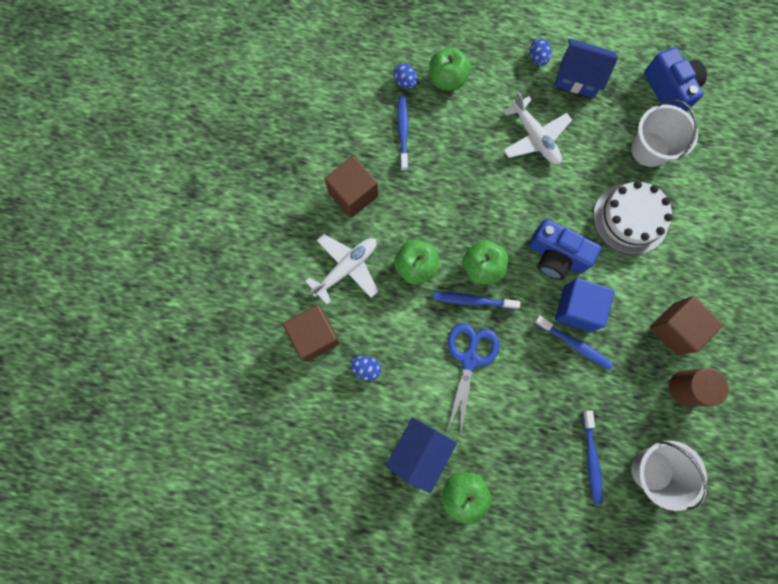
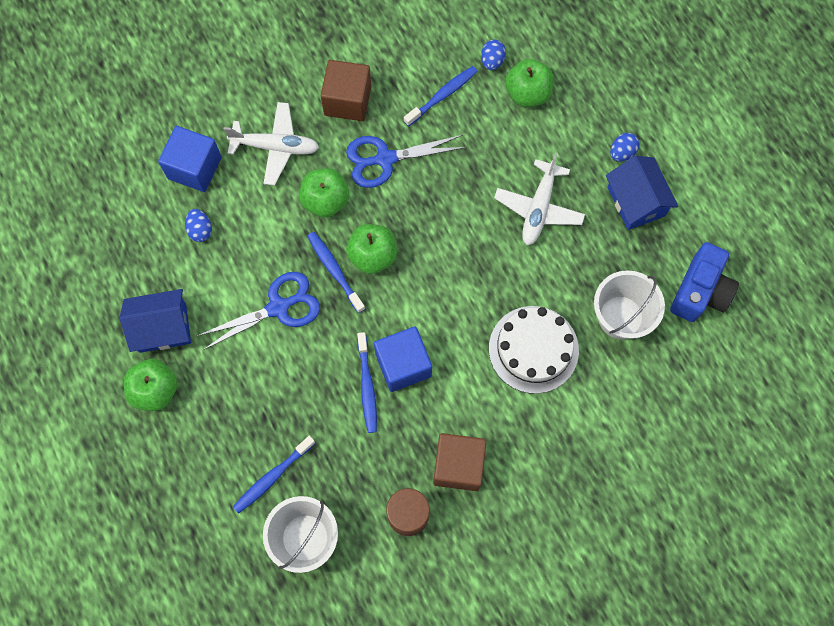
camera: 50 degrees right, 5 degrees down
brown cube [283,305,340,362] -> blue cube [158,126,222,192]
blue camera [529,219,601,280] -> none
none -> blue scissors [346,135,467,188]

